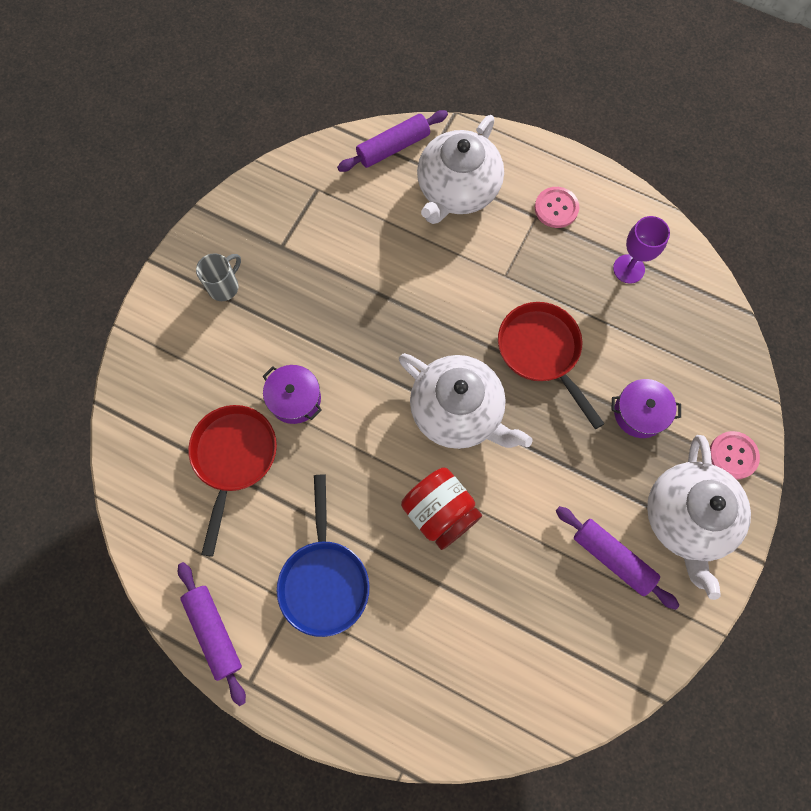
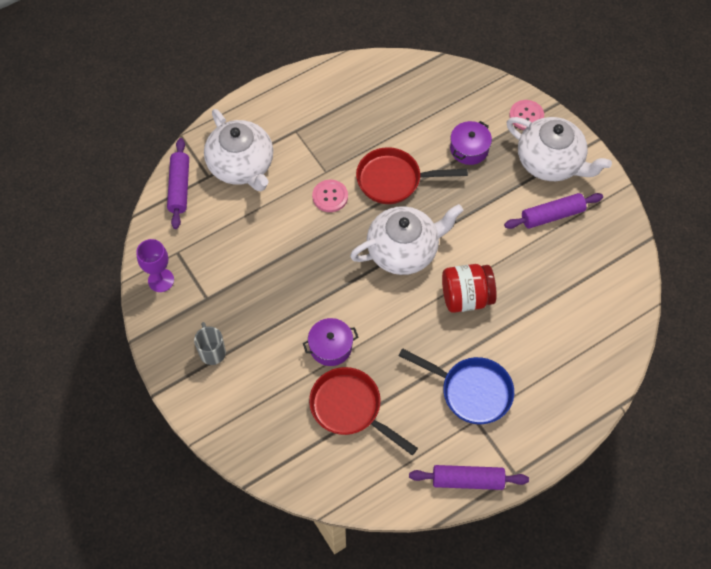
camera: 60 degrees left, 10 degrees down
pink button [535,187,579,228] -> pink button moved to [312,180,348,212]
purple goblet [613,216,670,284] -> purple goblet moved to [136,239,174,292]

